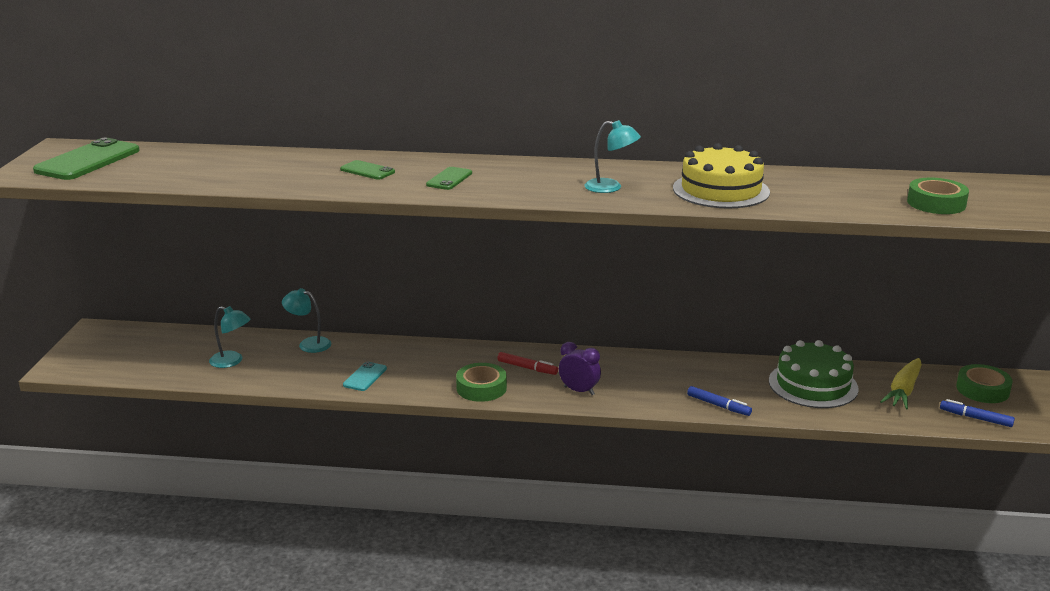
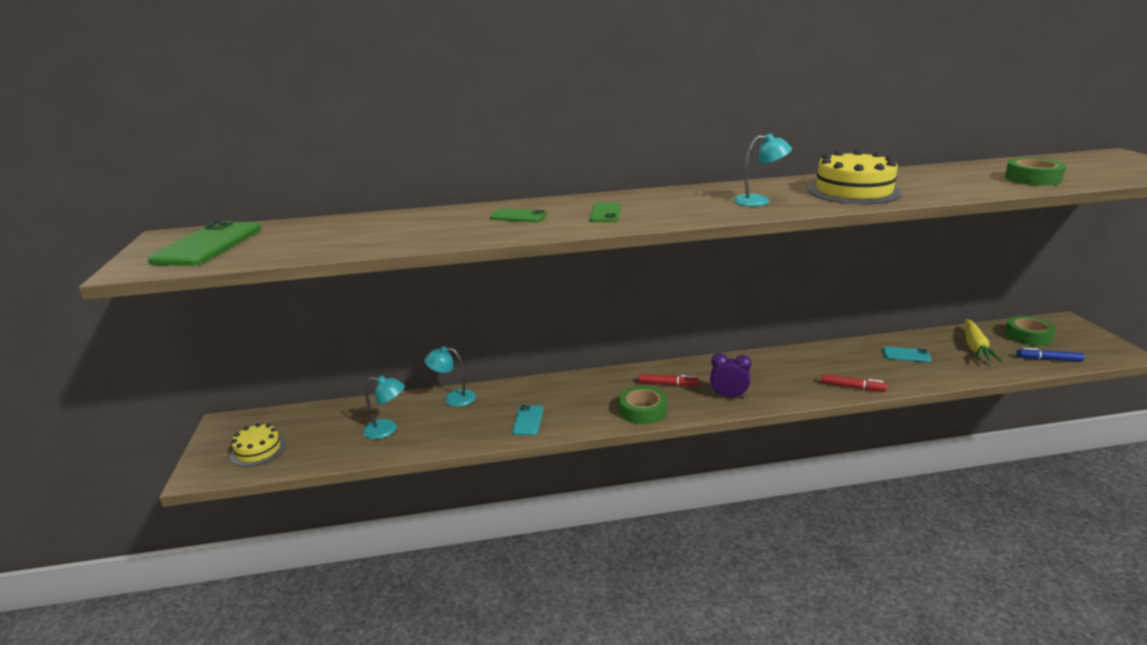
camera: 15 degrees left, 0 degrees up
blue marker [687,386,752,416] -> red marker [821,374,887,391]
green cake [769,340,859,408] -> turquoise phone [882,347,932,362]
none -> yellow cake [230,423,286,467]

